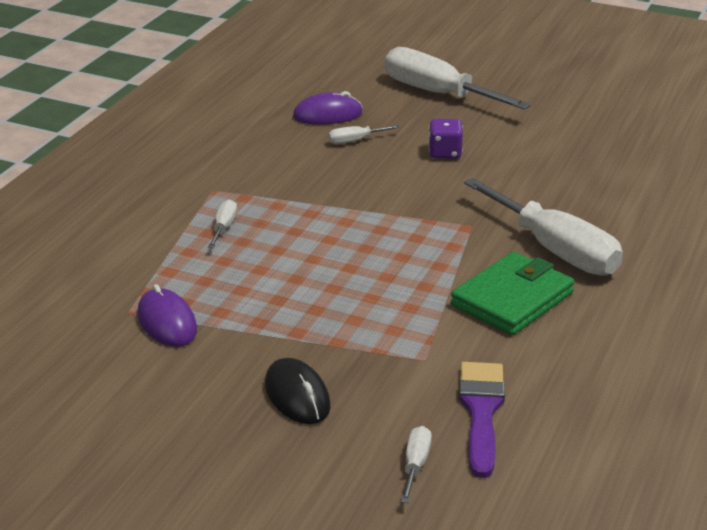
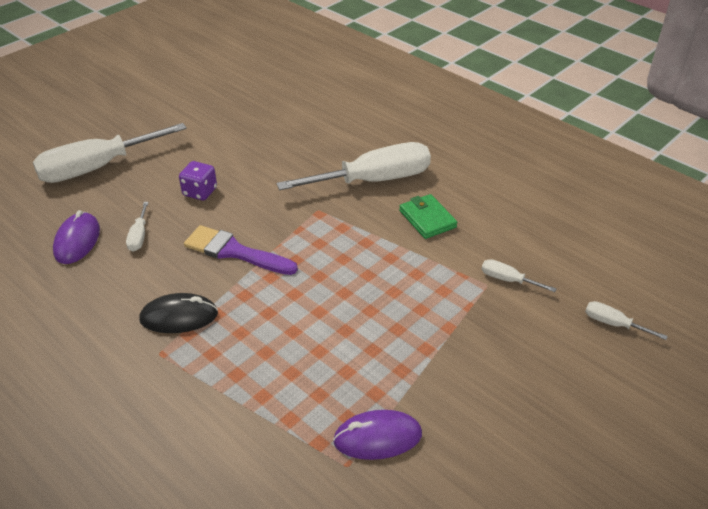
camera: 70 degrees left, 10 degrees up
white screwdriver [208,199,237,248] -> white screwdriver moved to [482,259,556,292]
black mouse [265,358,330,424] -> black mouse moved to [139,293,218,333]
green wallet [451,252,574,335] -> green wallet [399,194,457,239], size x0.63
purple brush [459,362,505,478] -> purple brush moved to [184,225,298,275]

